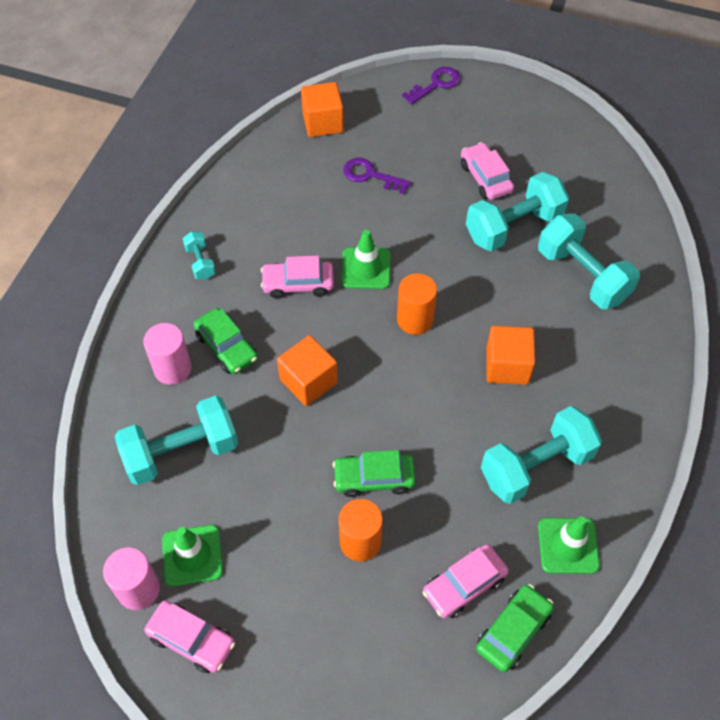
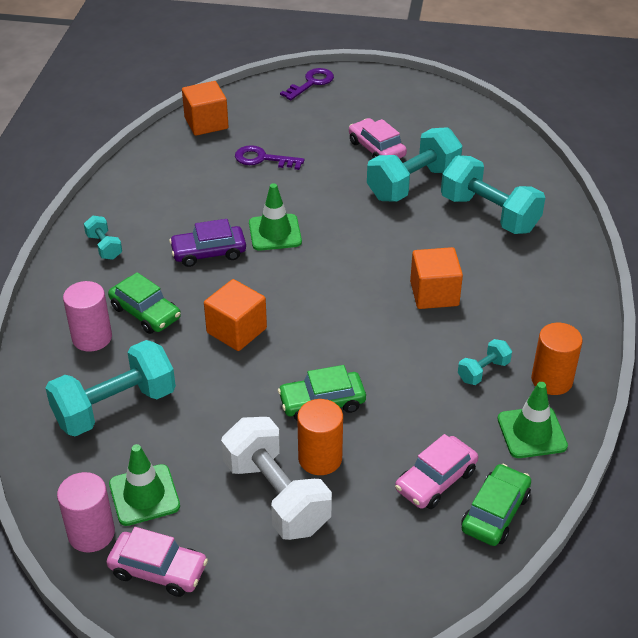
camera: 10 degrees left, 15 degrees down
pink car [261,256,334,299] -> purple car [169,219,246,267]
orange cylinder [397,273,437,335] -> orange cylinder moved to [531,323,583,395]
turquoise dumbbell [481,406,602,504] -> turquoise dumbbell [458,339,512,385], size x0.48
none -> white dumbbell [221,417,332,540]

